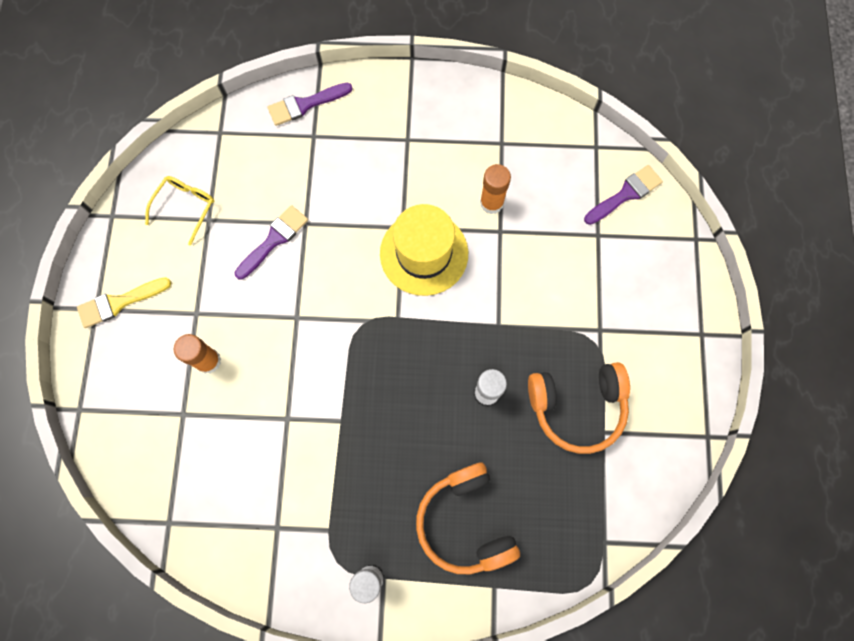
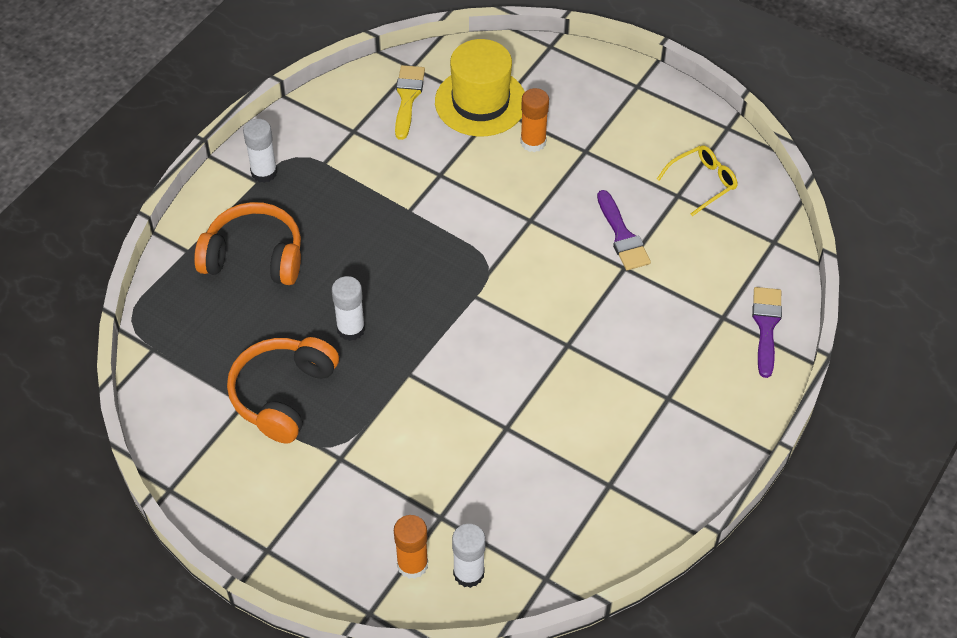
camera: 120 degrees right, 20 degrees down
yellow brush [77,277,172,328] -> yellow brush moved to [395,65,425,140]
yellow glasses [145,176,214,246] -> yellow glasses turned 90 degrees counterclockwise [657,145,738,216]
yellow hat [380,204,468,296] -> yellow hat moved to [435,39,525,136]
orange glue stick [480,164,511,214] -> orange glue stick moved to [394,515,428,579]
purple brush [584,165,663,225] -> white glue stick [452,524,486,588]

